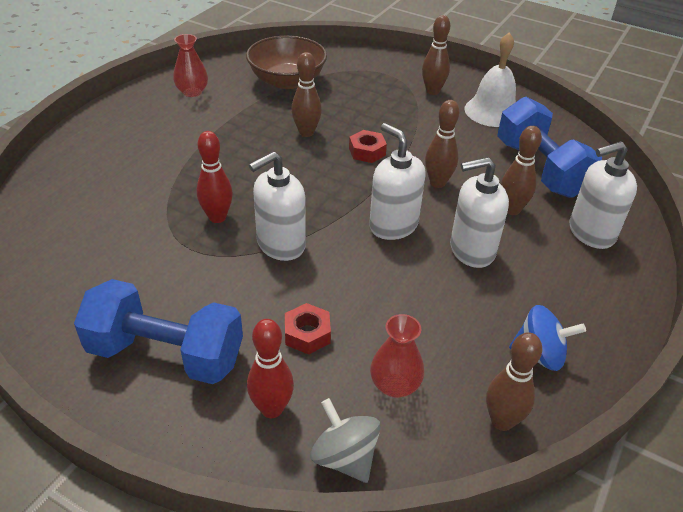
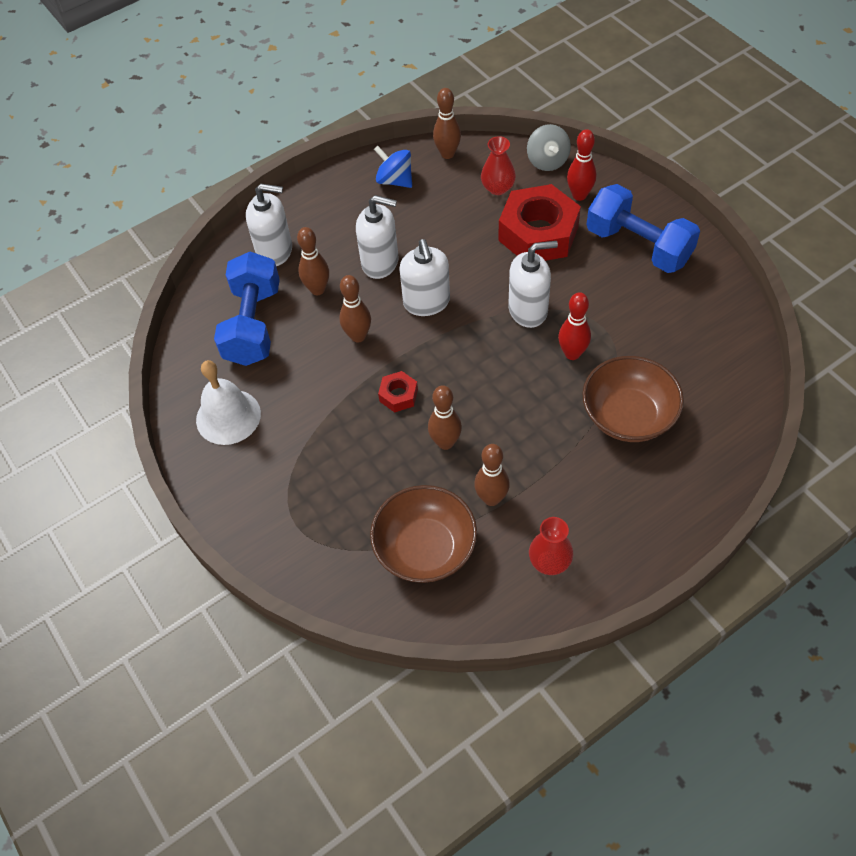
camera: 150 degrees left, 15 degrees up
red nut [285,303,331,355] -> red nut [498,184,581,261], size x2.22
brown bowling pin [422,15,450,95] -> brown bowling pin moved to [474,444,510,506]
none -> brown bowl [582,356,684,442]

